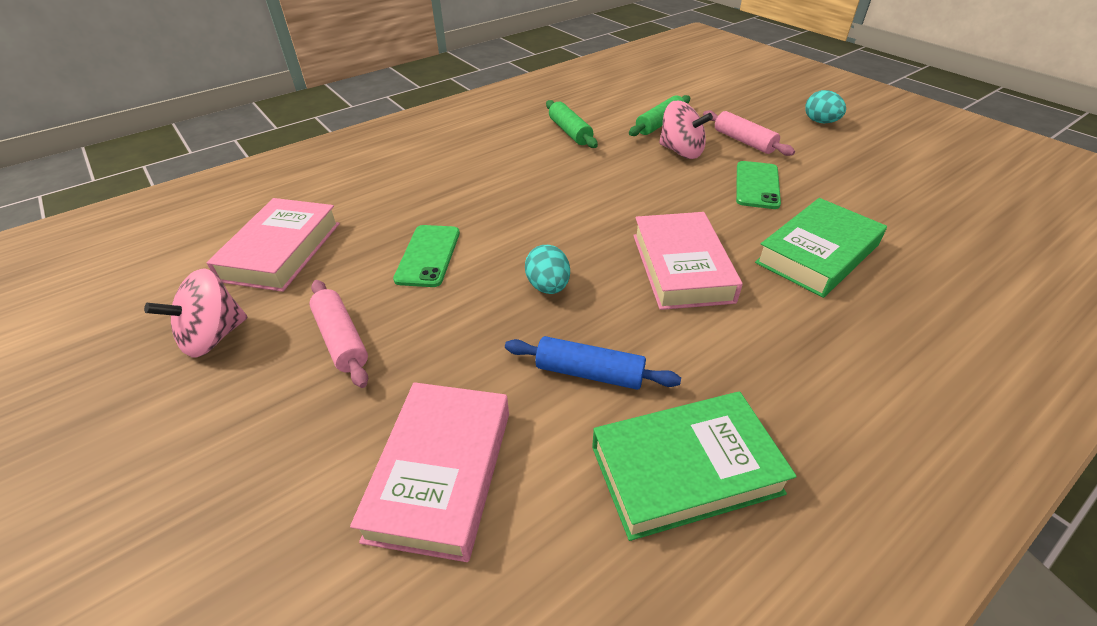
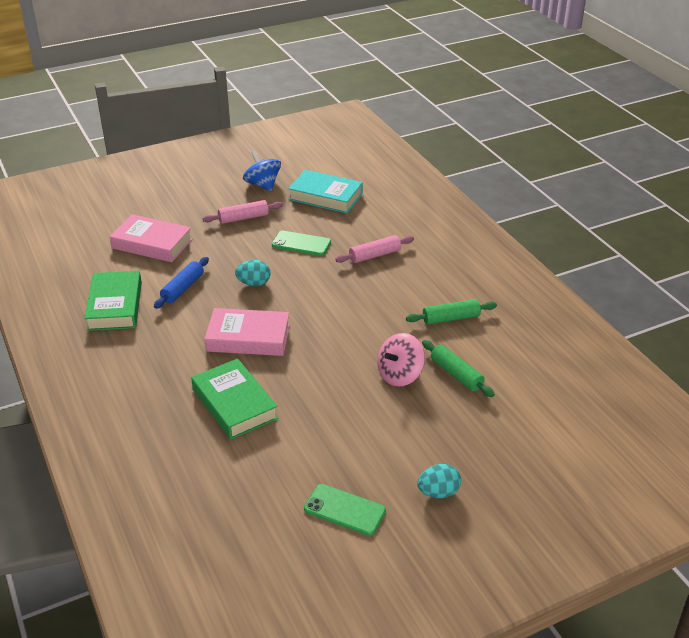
camera: 100 degrees right, 5 degrees down
pink spinning top [144,268,247,357] -> blue spinning top [243,151,281,191]
pink book [206,198,340,292] -> turquoise book [288,170,363,213]
pink rolling pin [703,110,795,156] -> pink rolling pin moved to [335,235,414,263]
green phone [736,161,781,209] -> green phone moved to [304,484,386,536]

